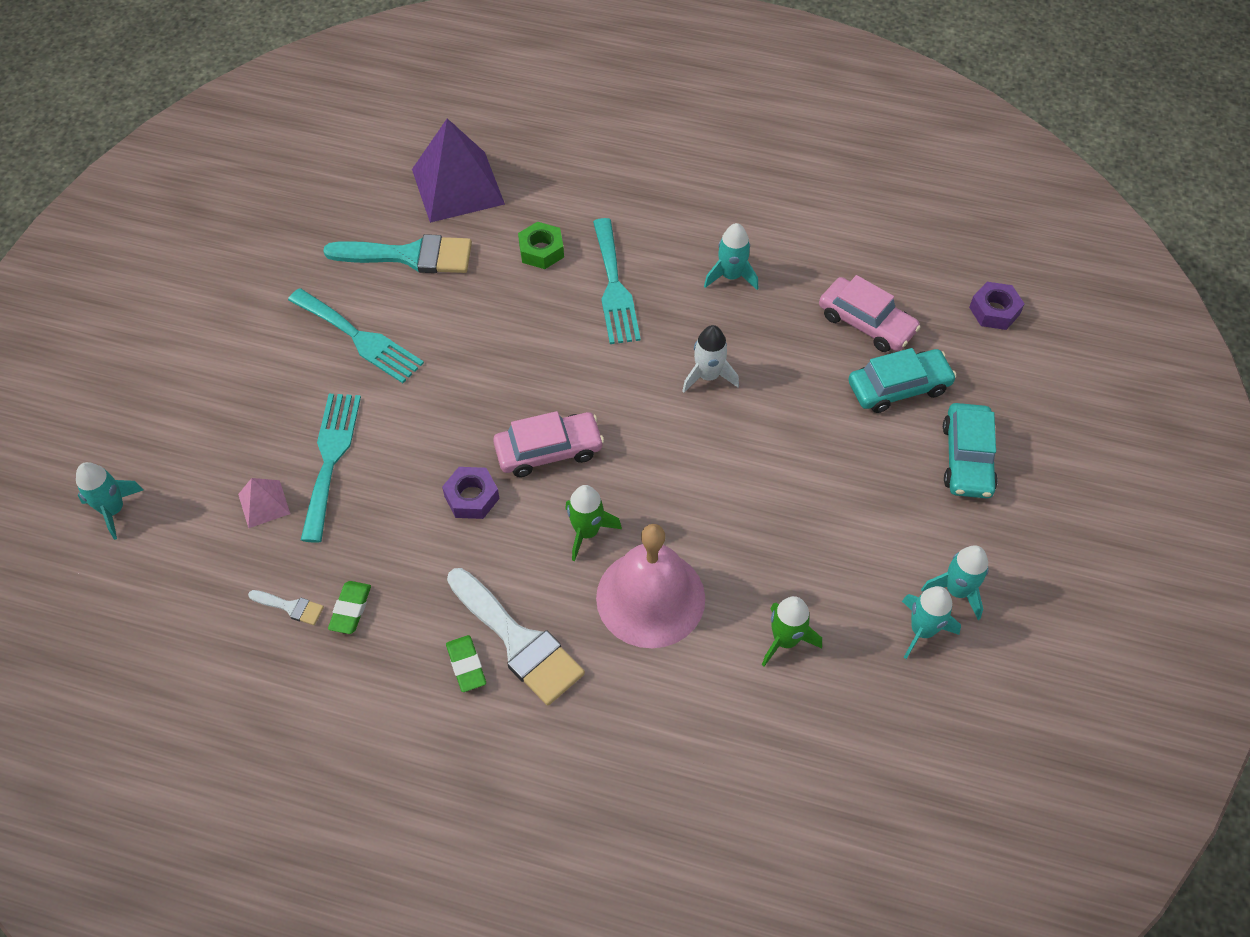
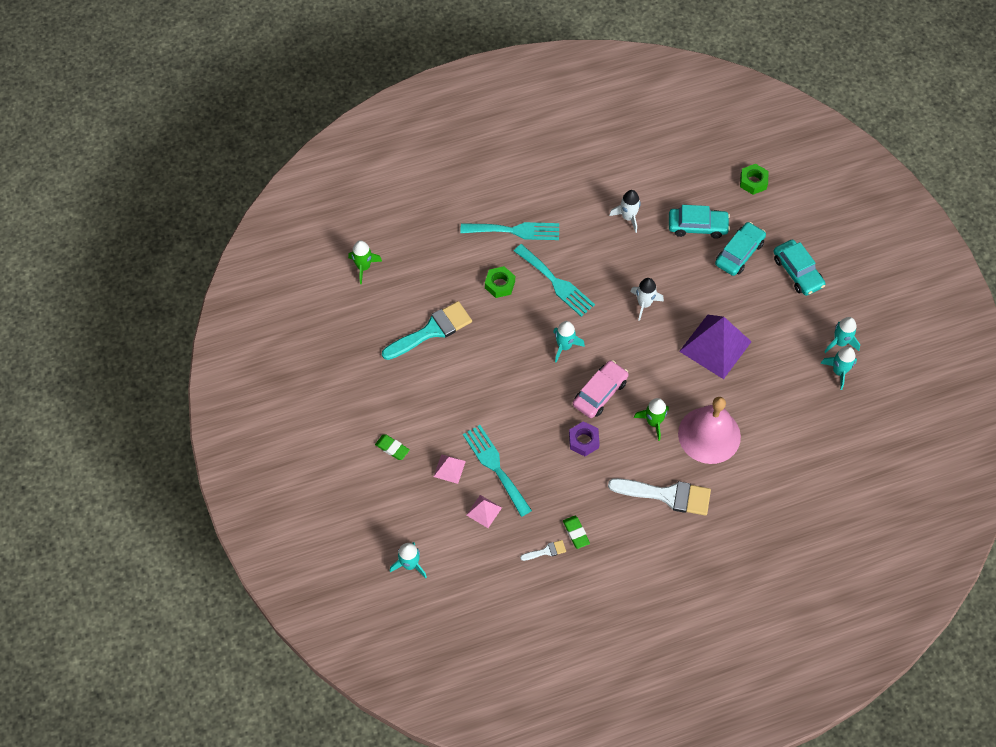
camera: 35 degrees left, 5 degrees up
turquoise fork [288,288,424,383] -> turquoise fork moved to [461,222,559,240]
purple pyramid [412,118,505,223] -> purple pyramid moved to [679,315,752,379]
green eraser [446,635,486,692] -> green eraser moved to [375,434,410,460]
turquoise rocket [704,223,758,290] -> turquoise rocket moved to [553,321,585,362]
green rocket [762,596,822,667] -> green rocket moved to [348,240,382,284]
pink car [819,275,921,352] -> turquoise car [669,205,730,239]
purple nut [969,282,1024,330] -> green nut [740,164,769,195]
none -> pink pyramid [434,454,466,484]
none -> white rocket [609,190,641,233]

